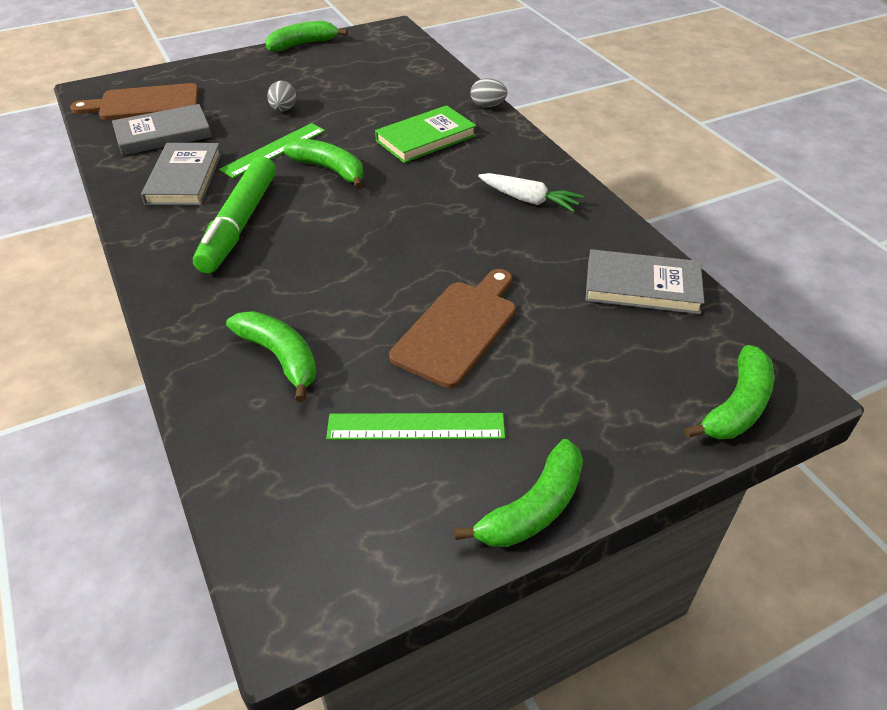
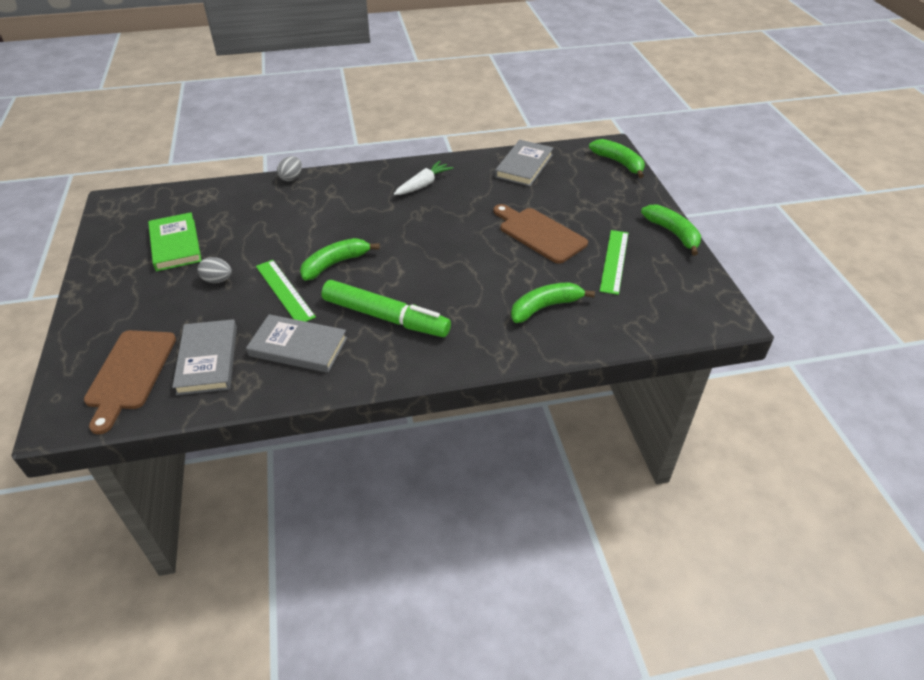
camera: 75 degrees left, 0 degrees up
green banana [266,21,348,52] -> none
green book [375,105,476,163] -> green book moved to [148,212,202,271]

